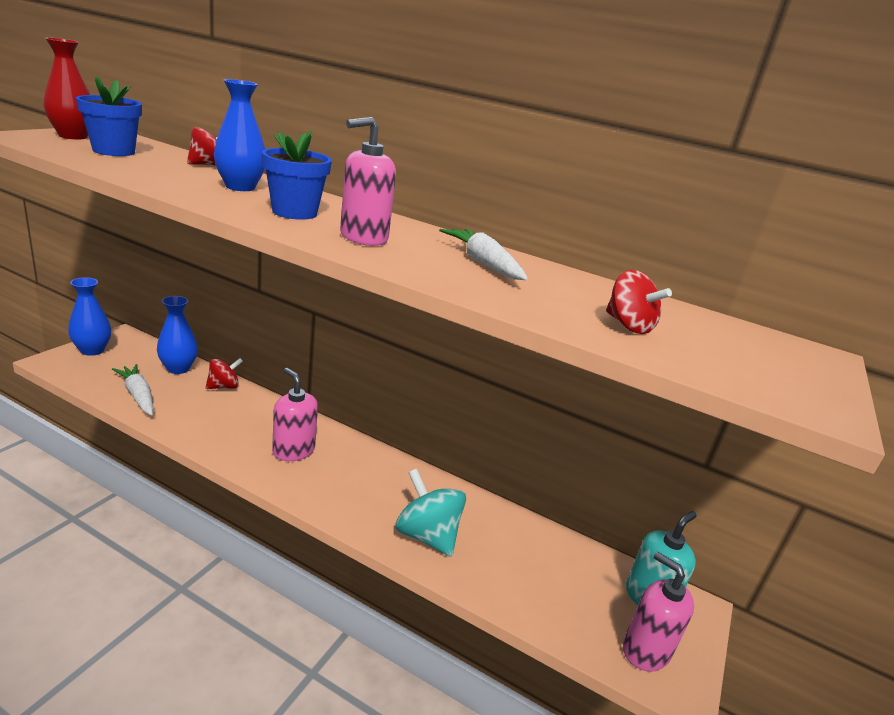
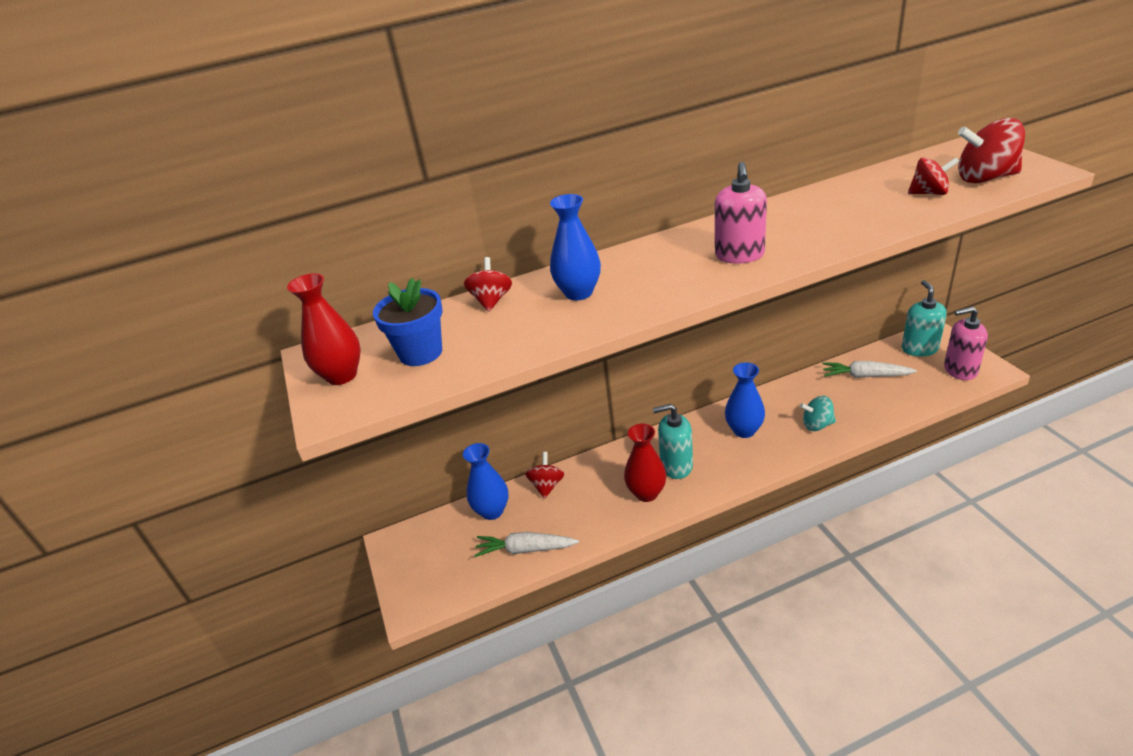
camera: 40 degrees left, 10 degrees up
blue vase [68,277,111,356] -> blue vase moved to [725,362,765,438]
blue flower pot [262,131,332,220] -> none
pink soap dispenser [272,368,318,461] -> turquoise soap dispenser [653,404,693,479]
turquoise spinning top [395,469,466,557] -> turquoise spinning top [800,396,836,431], size x0.63
white carrot [439,229,528,280] -> white carrot moved to [822,361,917,378]
none -> red vase [624,424,666,502]
none -> red spinning top [958,118,1025,184]

